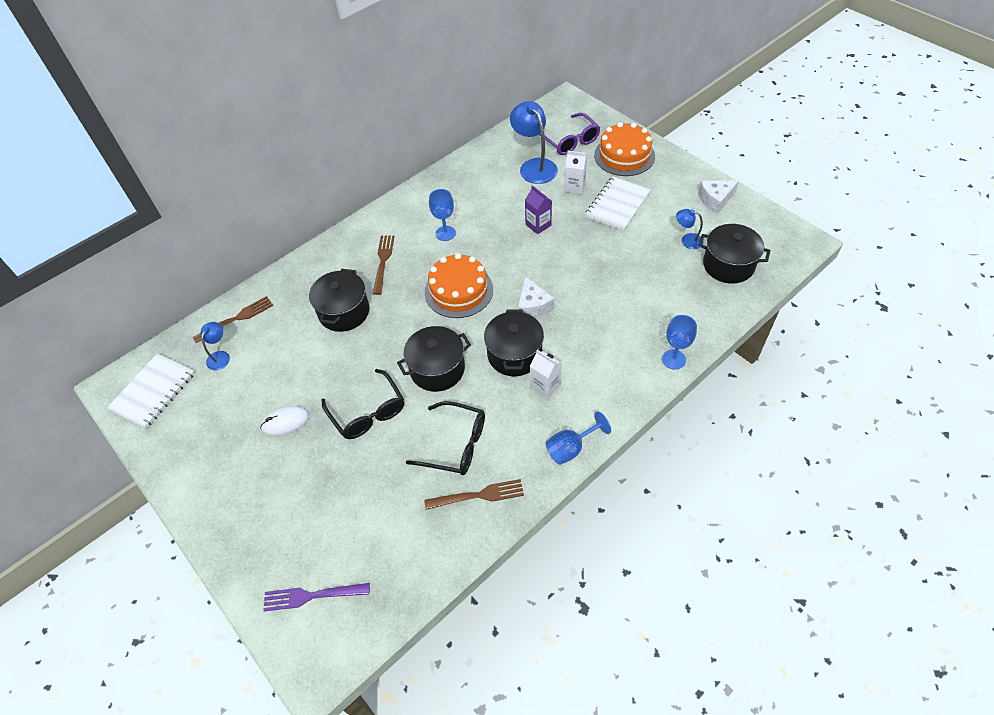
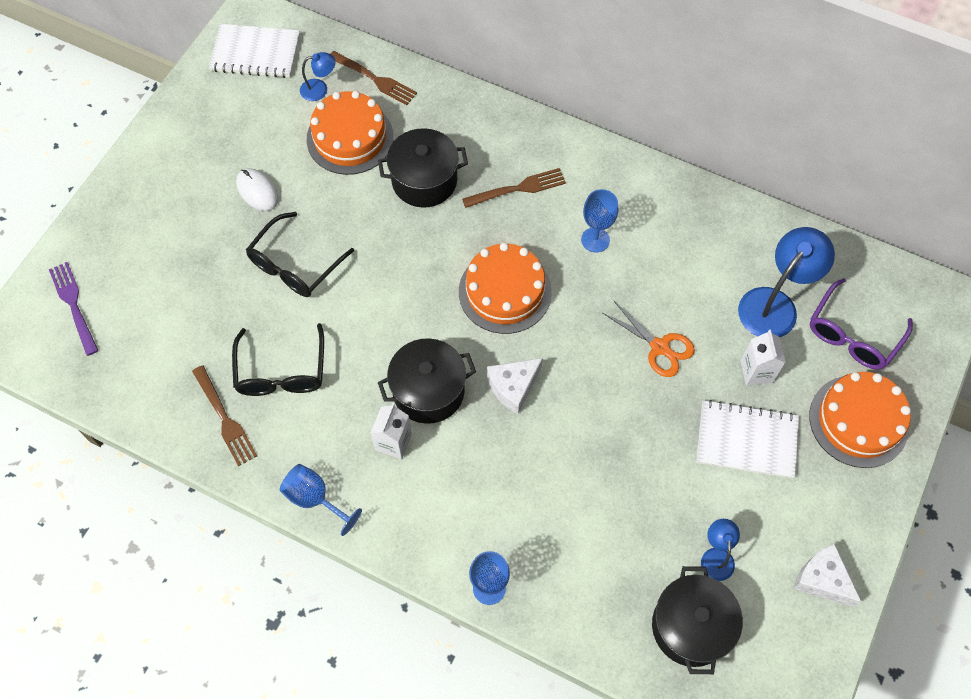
camera: 65 degrees right, 10 degrees up
black pot [397,326,471,392] -> none
purple carton [525,185,552,234] -> orange scissors [603,300,695,377]
none -> orange cake [307,91,394,175]

